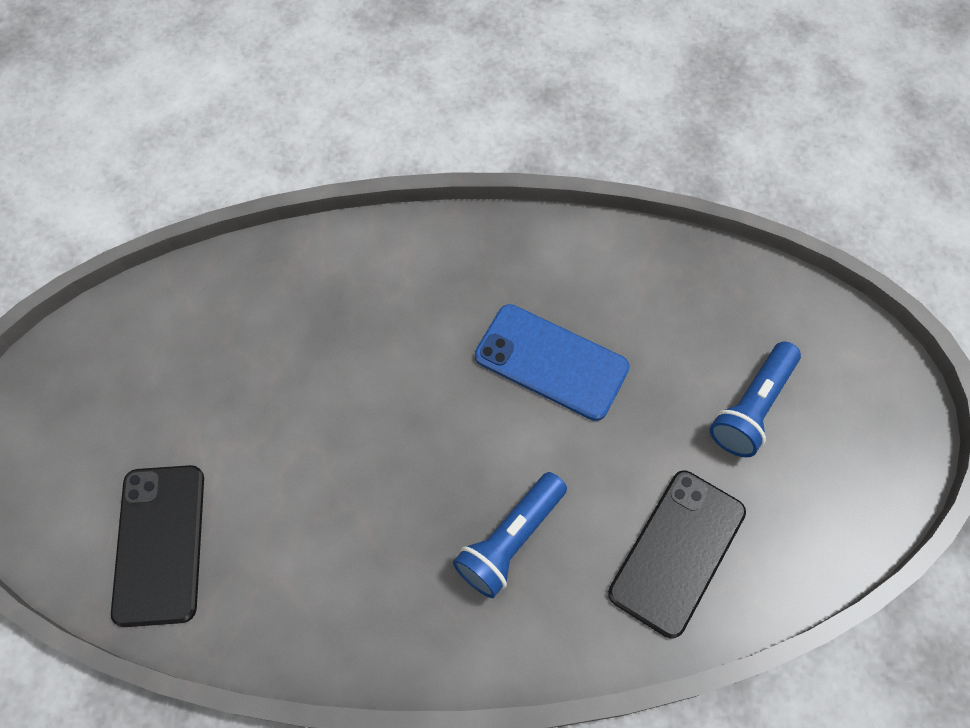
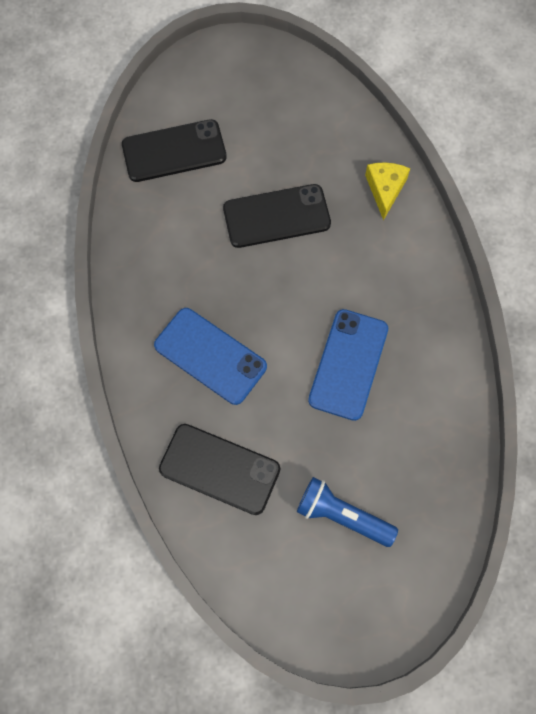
camera: 80 degrees right, 5 degrees up
blue flashlight [453,472,567,598] -> blue phone [154,308,267,405]
none -> black phone [223,184,331,248]
none -> yellow cheese [365,162,410,221]

